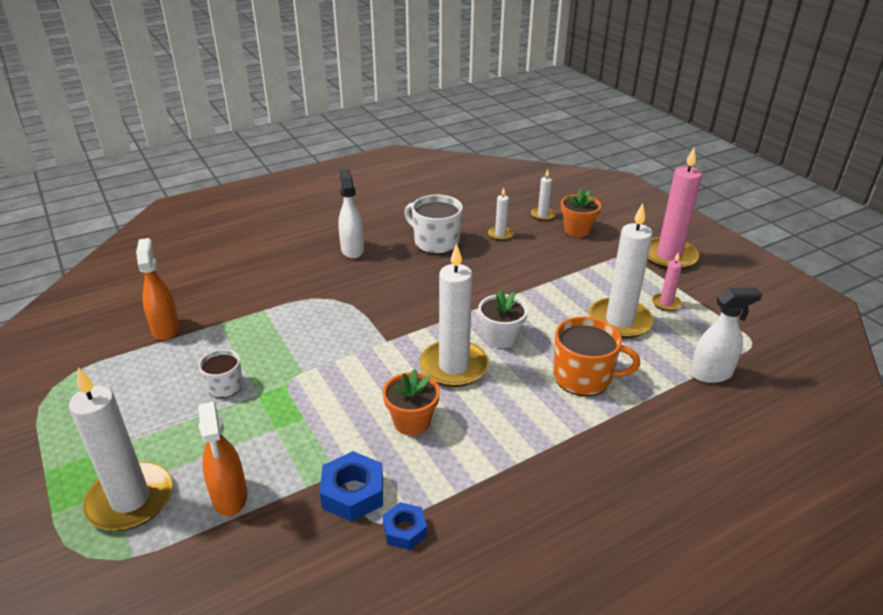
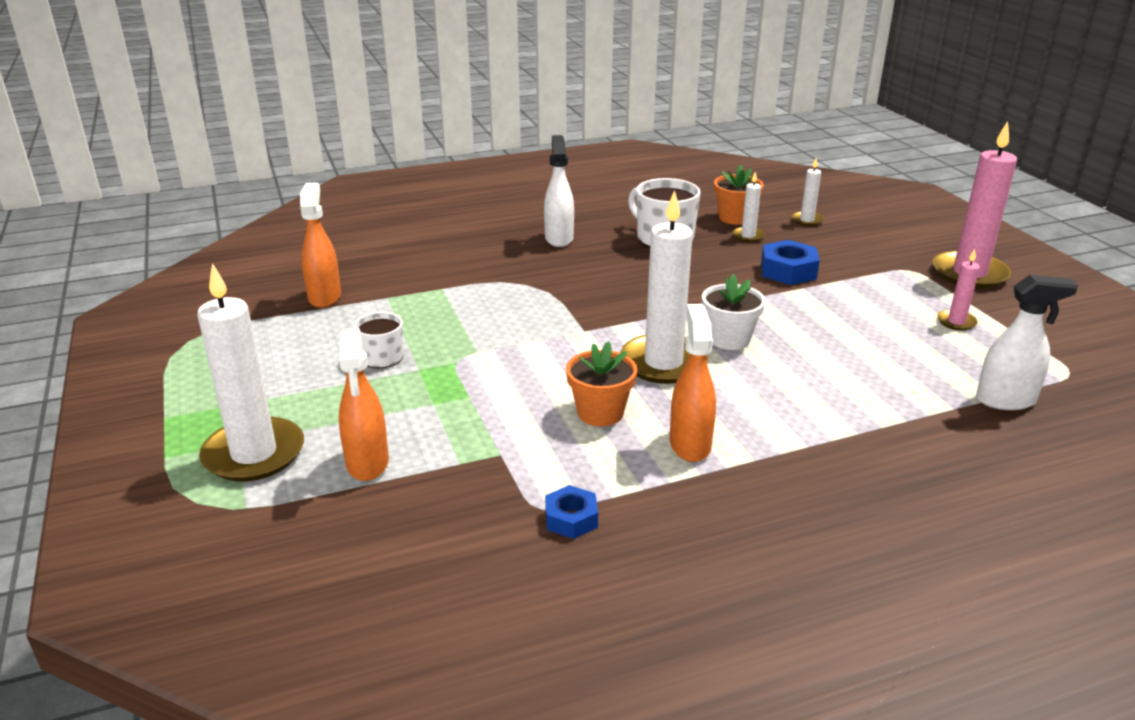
camera: 10 degrees right, 5 degrees down
blue nut [320,451,383,522] -> blue nut moved to [761,240,820,285]
orange mug [553,316,640,396] -> none
orange flower pot [561,189,601,237] -> orange flower pot moved to [714,165,764,225]
white candle [589,203,653,339] -> none
none -> orange spray bottle [670,304,716,462]

